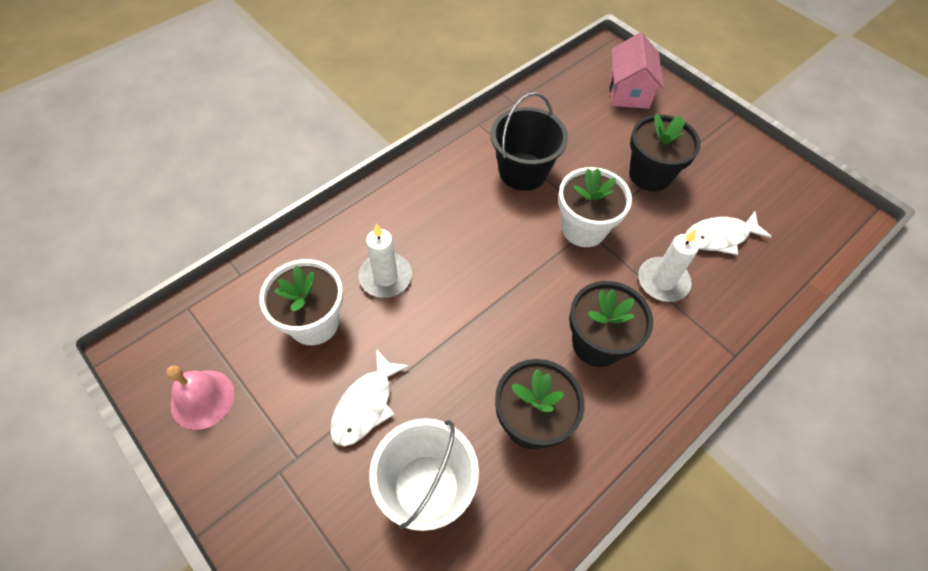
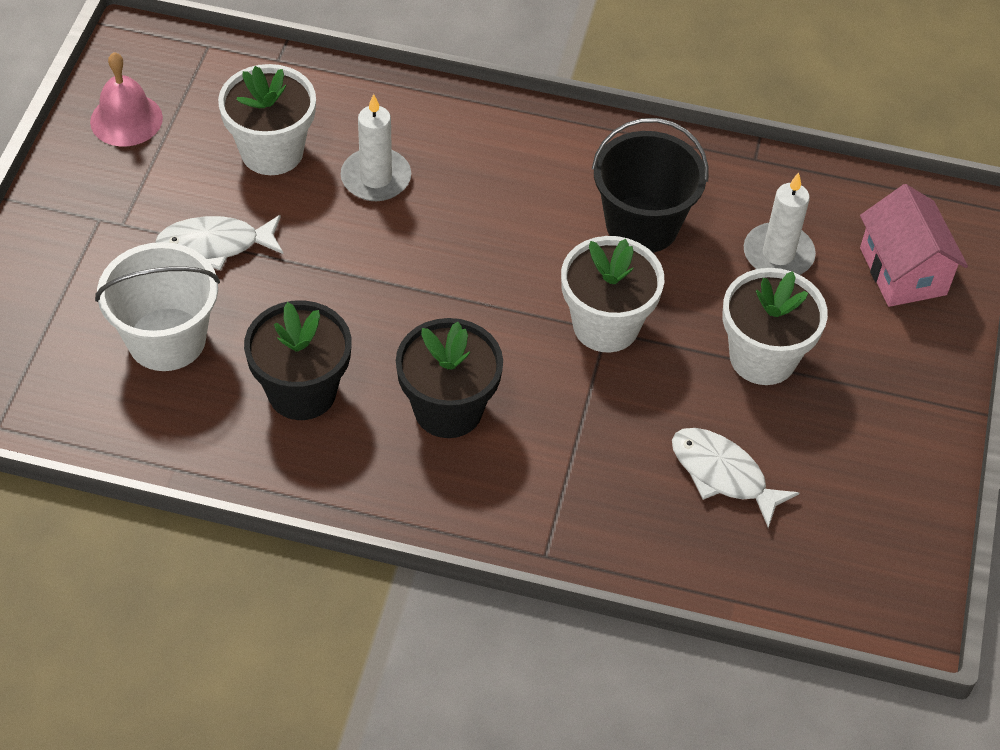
camera: 55 degrees right, 5 degrees down
pink house [610,32,664,109] -> pink house turned 75 degrees counterclockwise [860,184,968,307]
black flower pot [629,114,701,191] -> white flower pot [723,268,828,385]
white candle [638,229,699,302] -> white candle moved to [744,172,816,275]

